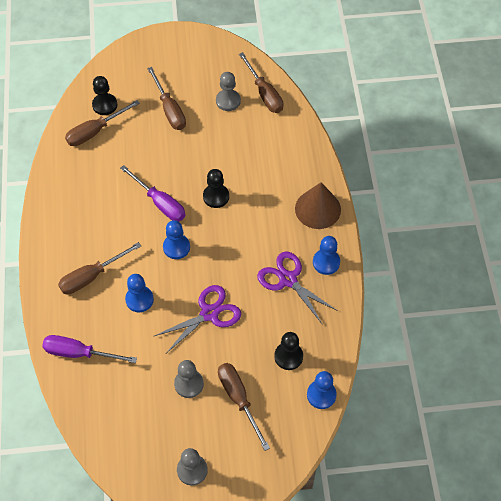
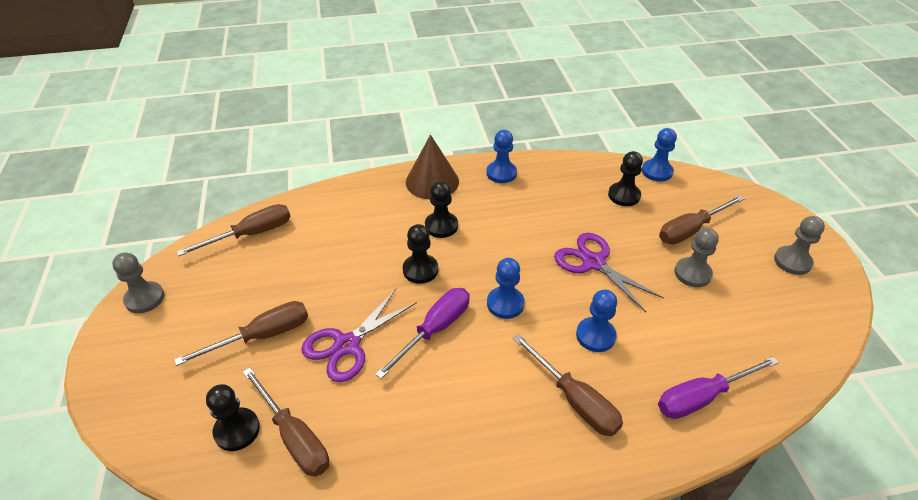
camera: 95 degrees left, 15 degrees down
purple screwdriver [42,335,137,363] -> purple screwdriver turned 60 degrees clockwise [658,356,779,419]
grey pawn [216,72,241,111] -> grey pawn moved to [112,252,164,313]
purple scissors [257,252,338,324] -> purple scissors moved to [301,289,417,382]
none -> black pawn [425,181,458,238]

